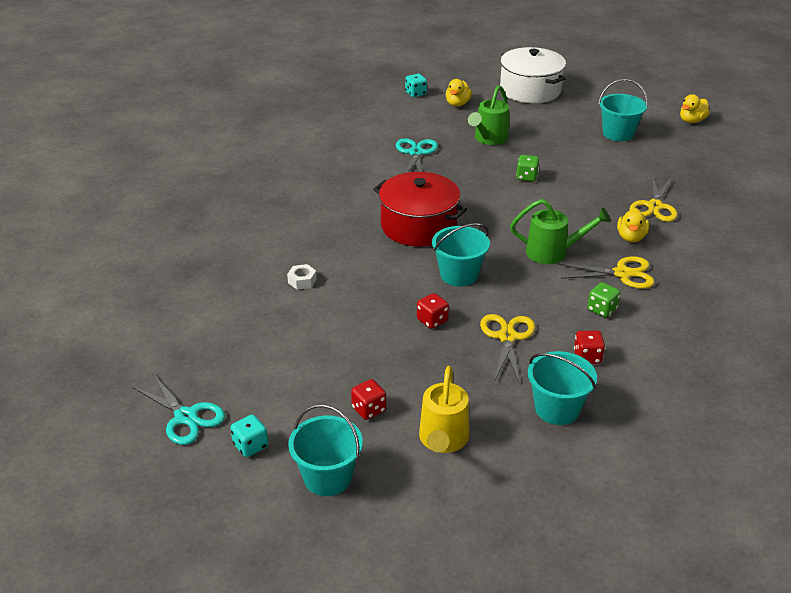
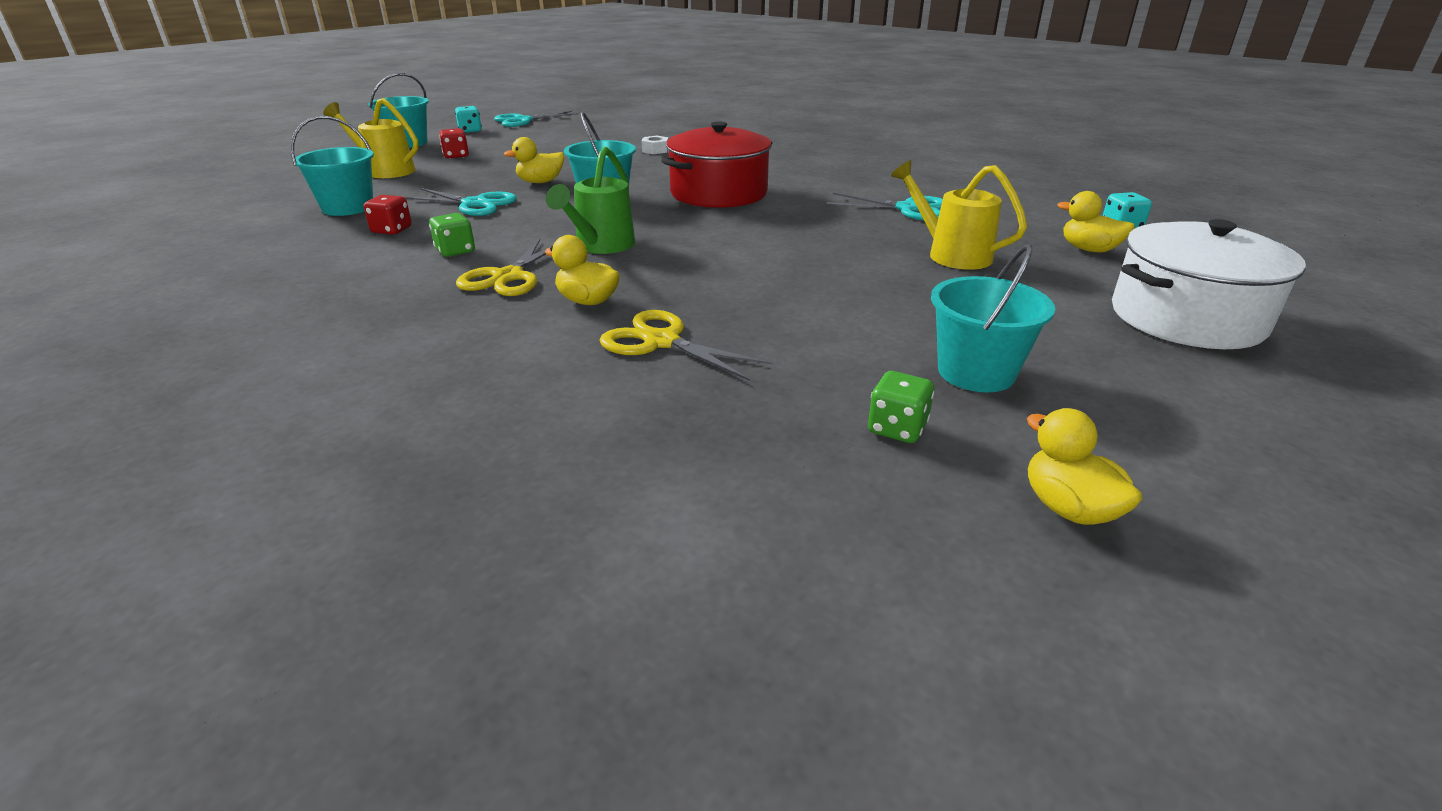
camera: 105 degrees right, 5 degrees down
red dice [417,293,449,329] -> yellow duck [504,137,564,183]
green watering can [468,85,509,145] -> yellow watering can [891,160,1027,270]
yellow scissors [480,314,535,384] -> turquoise scissors [404,188,517,216]
green dice [516,155,540,182] -> green dice moved to [868,371,935,443]

